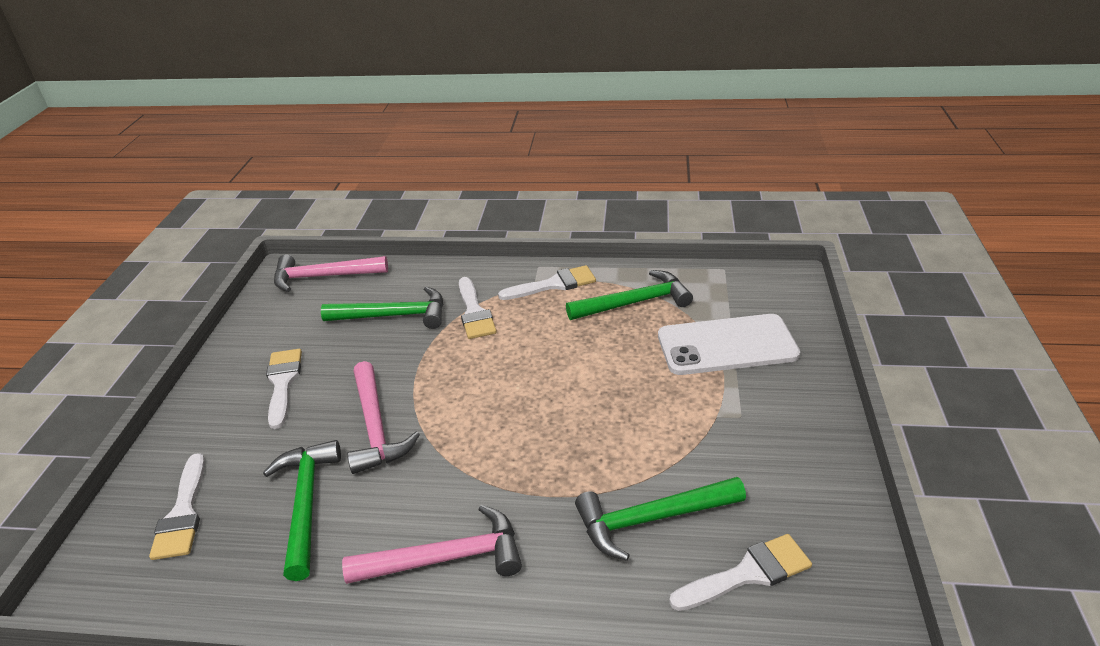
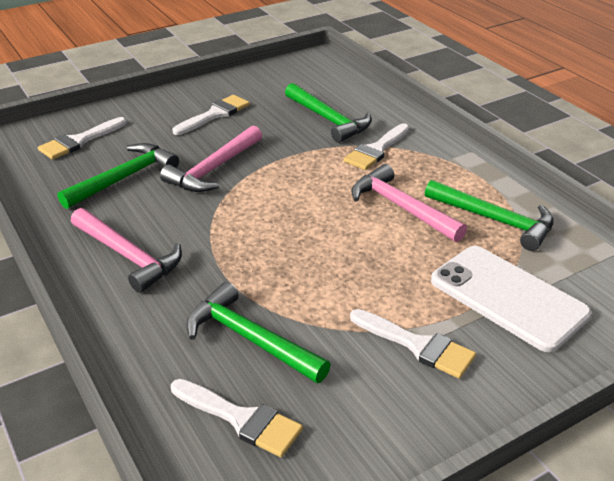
camera: 50 degrees right, 0 degrees up
pink hammer [274,254,388,292] -> pink hammer moved to [351,164,467,242]
white brush [498,265,596,300] -> white brush moved to [350,309,476,379]

